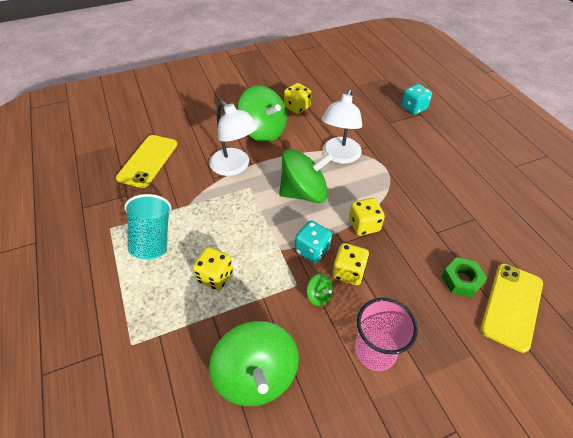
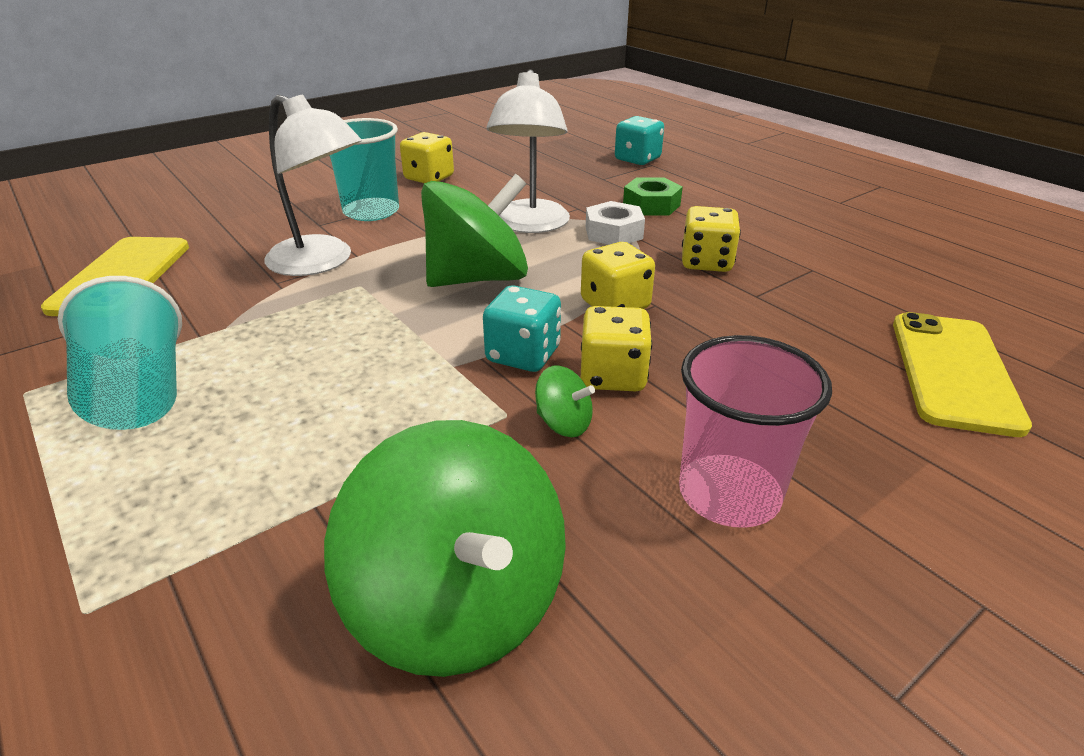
camera: 15 degrees left, 15 degrees down
yellow dice [193,247,233,291] -> yellow dice moved to [682,206,741,272]
green spinning top [237,85,287,142] -> turquoise cup [329,118,399,221]
green nut [442,257,487,298] -> green nut moved to [623,177,683,216]
none -> white nut [586,201,645,245]

